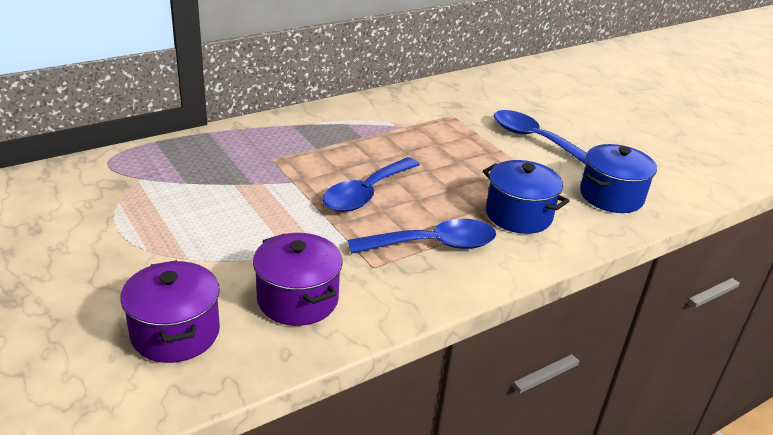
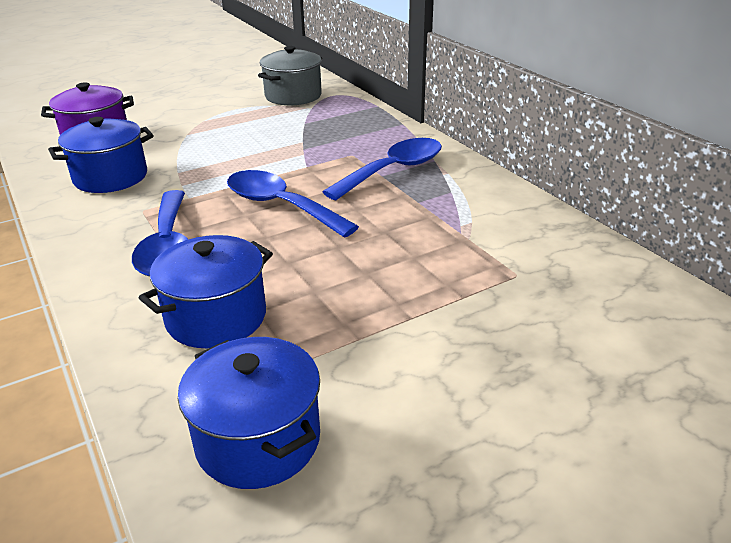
camera: 95 degrees right, 0 degrees up
purple pot [253,233,343,326] -> blue pot [48,117,154,193]
blue spoon [494,110,587,165] -> blue spoon moved to [323,138,442,200]
none -> grey pot [258,46,322,105]

